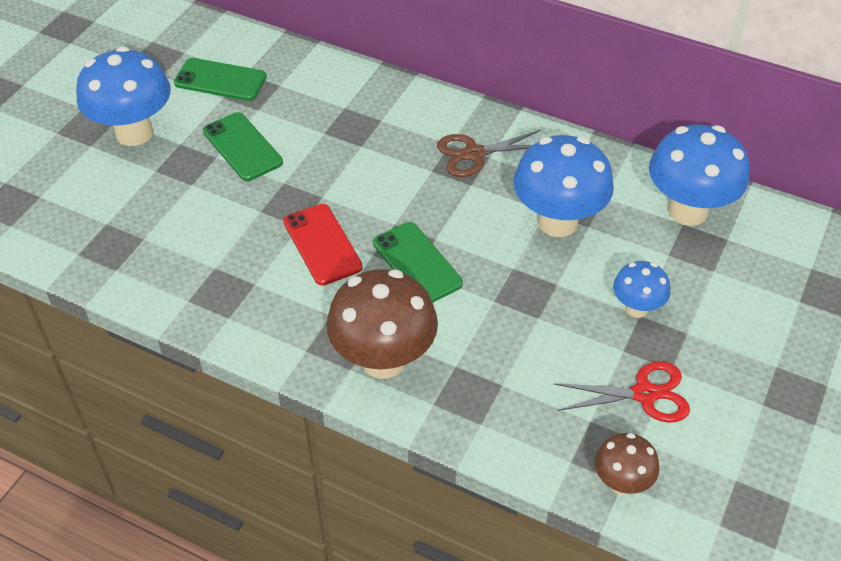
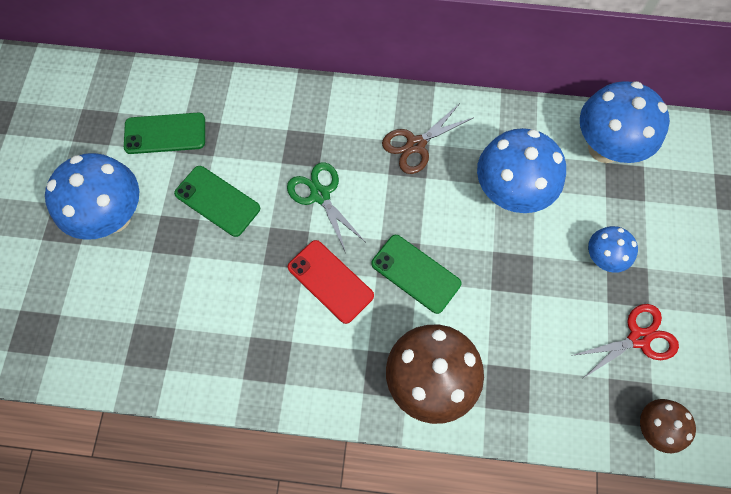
camera: 20 degrees left, 20 degrees up
none -> green scissors [287,162,364,253]

